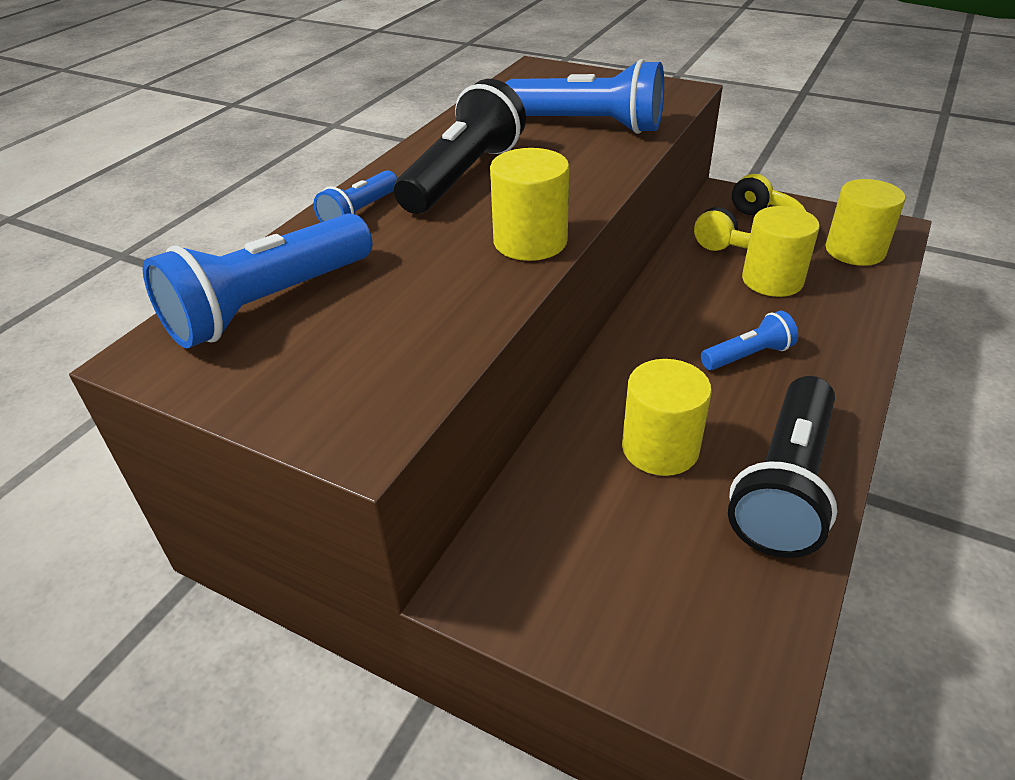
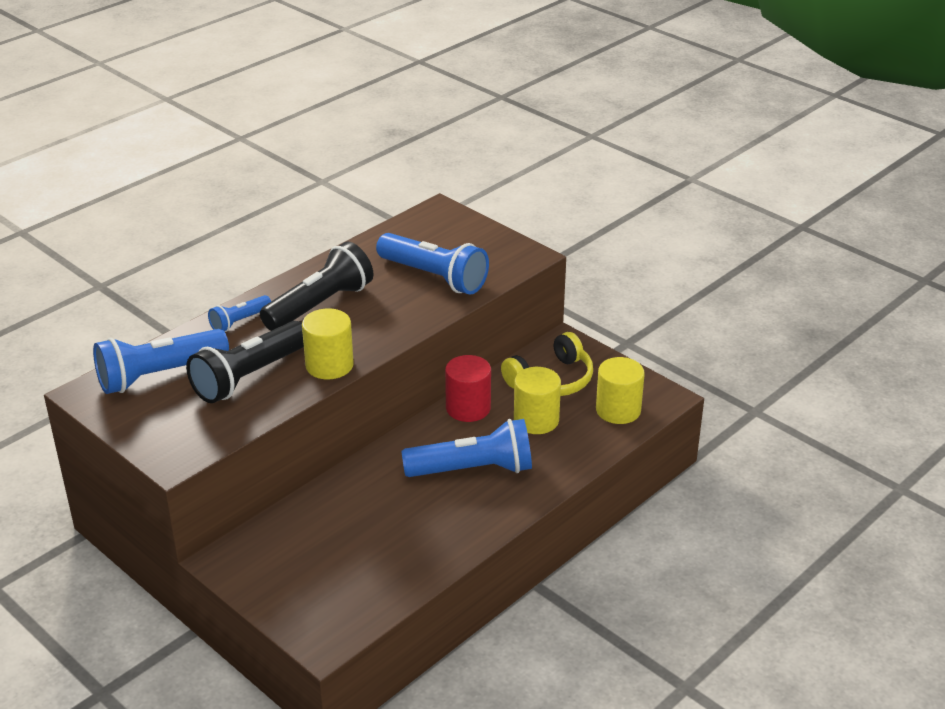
camera: 15 degrees right, 5 degrees down
yellow cylinder [622,359,712,476] -> none
blue flashlight [701,311,798,370] -> blue flashlight [401,419,532,477], size x1.90
black flashlight [728,376,837,558] -> black flashlight moved to [186,321,304,403]
none -> red cylinder [445,355,491,422]

